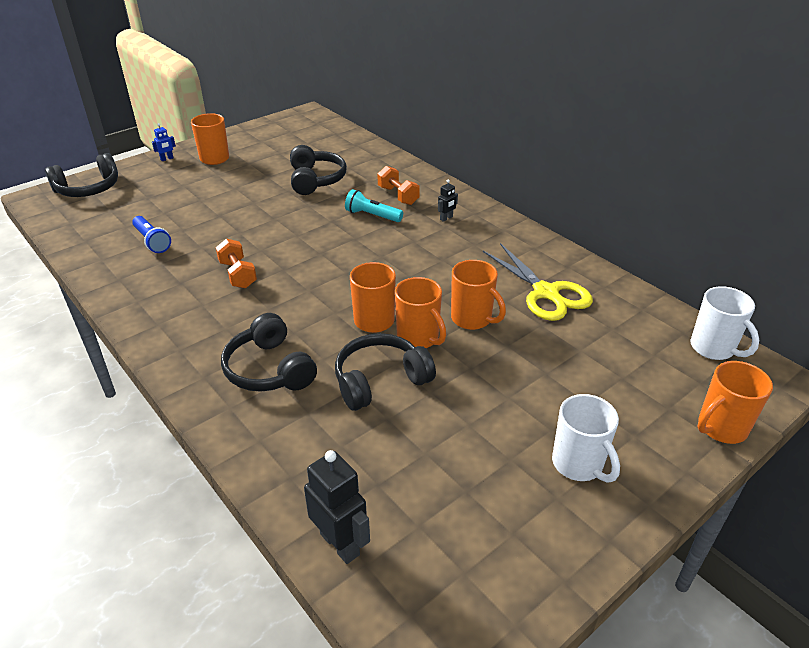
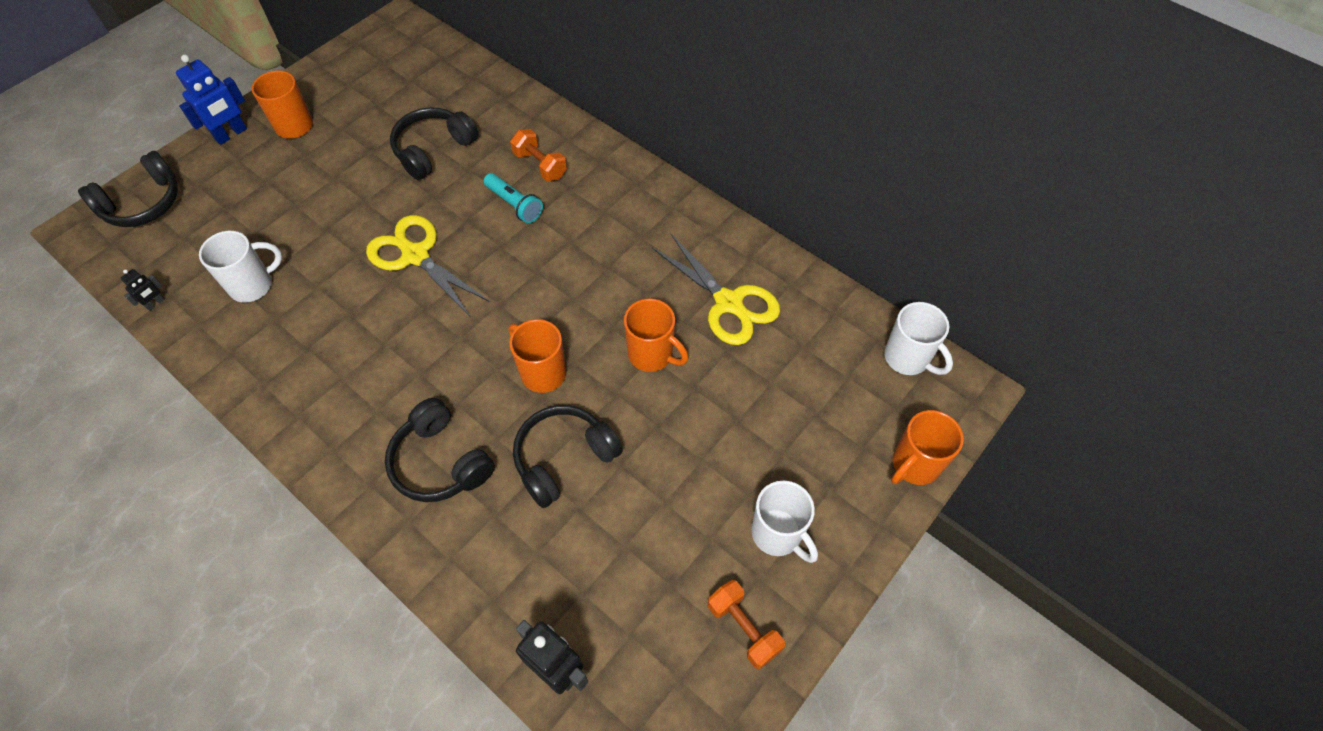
camera: 10 degrees left, 20 degrees up
blue flashlight [132,216,171,253] -> white mug [199,231,282,303]
blue robot [152,123,176,161] -> blue robot [176,55,247,145], size x1.96
orange dumbbell [216,239,257,288] -> orange dumbbell moved to [708,580,785,669]
black headphones [290,145,347,195] -> black headphones turned 120 degrees counterclockwise [390,107,479,180]
turquoise flashlight [345,189,403,222] -> turquoise flashlight turned 150 degrees counterclockwise [484,173,543,223]
orange mug [395,277,446,348] -> none
black robot [438,180,458,222] -> black robot moved to [121,269,165,311]
none -> yellow scissors [366,215,490,316]

